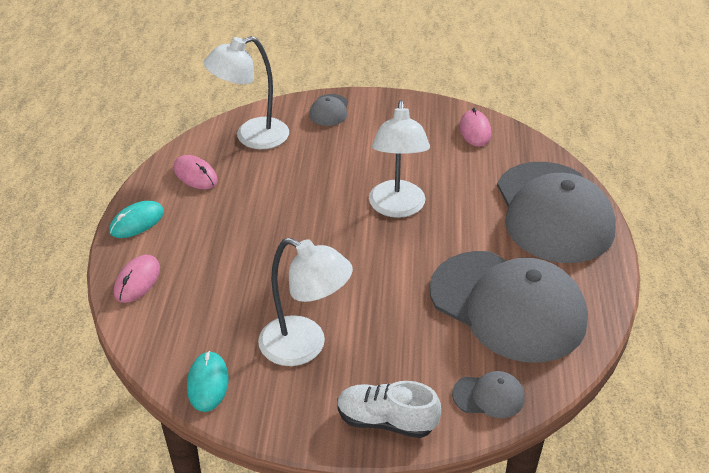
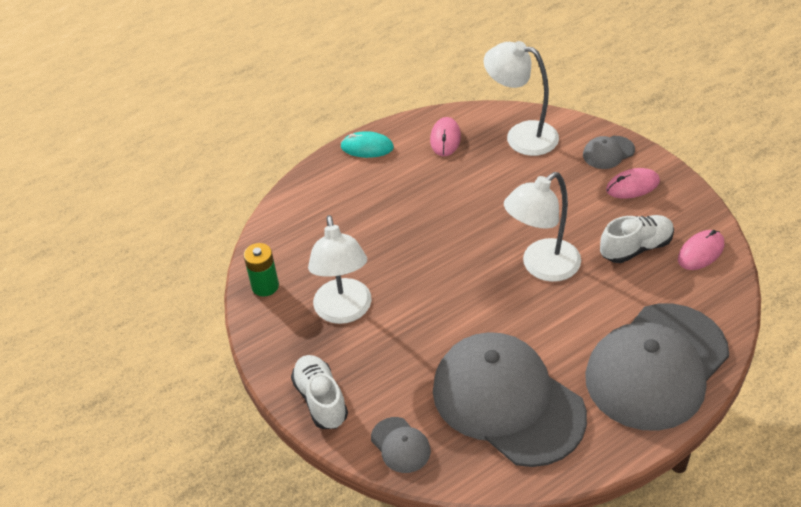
camera: 55 degrees right, 5 degrees up
pink mouse [114,255,160,303] -> pink mouse moved to [606,168,660,199]
turquoise mouse [187,351,228,412] -> green battery [244,243,279,296]
grey cap [430,251,588,363] -> grey cap turned 135 degrees clockwise [433,332,587,467]
none -> white shoe [600,215,674,263]

